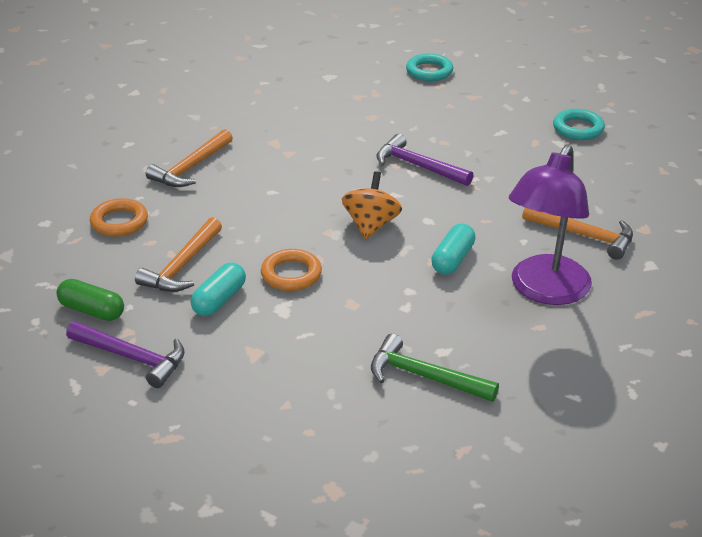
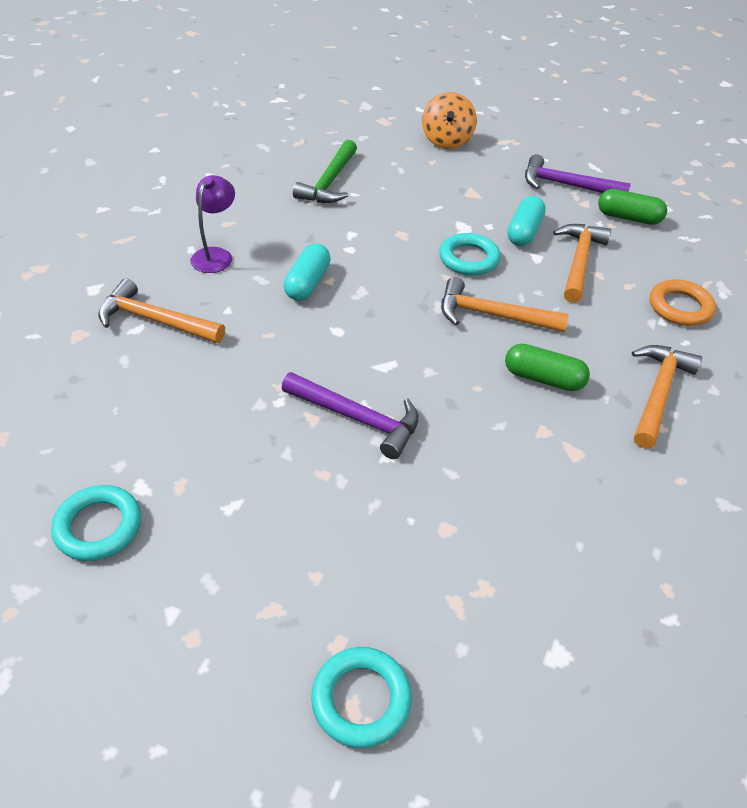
camera: 170 degrees right, 10 degrees up
orange ring [261,249,322,291] -> turquoise ring [439,233,500,275]
orange spinning top [342,171,402,239] -> orange spinning top moved to [422,92,477,149]
green hammer [371,333,499,402] -> green hammer turned 90 degrees clockwise [293,140,357,203]
purple lamp [509,145,592,305] -> purple lamp [190,175,235,273], size x0.51
none -> orange hammer [441,277,569,333]
none -> green capsule [505,343,590,391]

